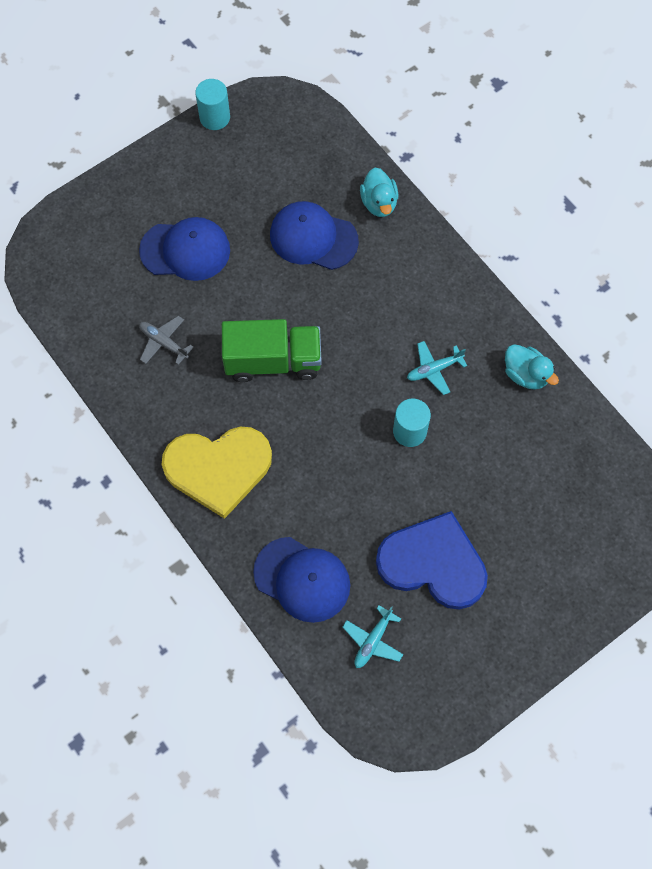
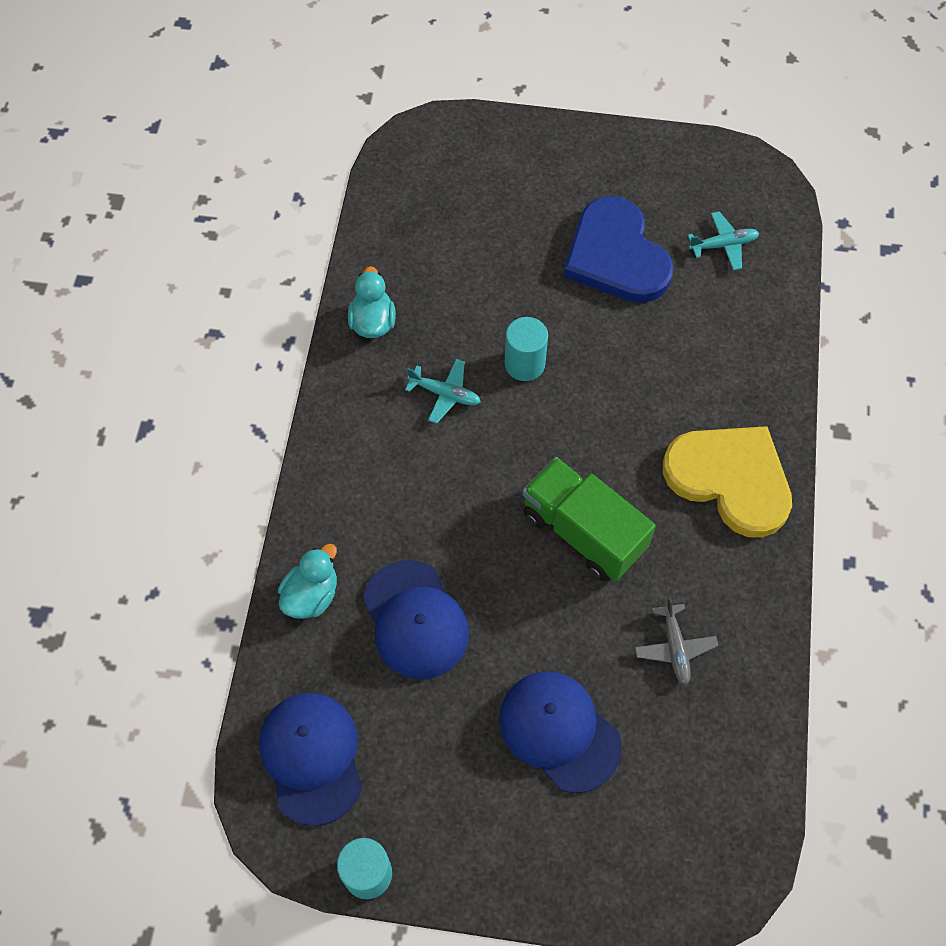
camera: 135 degrees left, 5 degrees down
blue cap [253,537,350,623] -> blue cap moved to [259,693,362,826]

